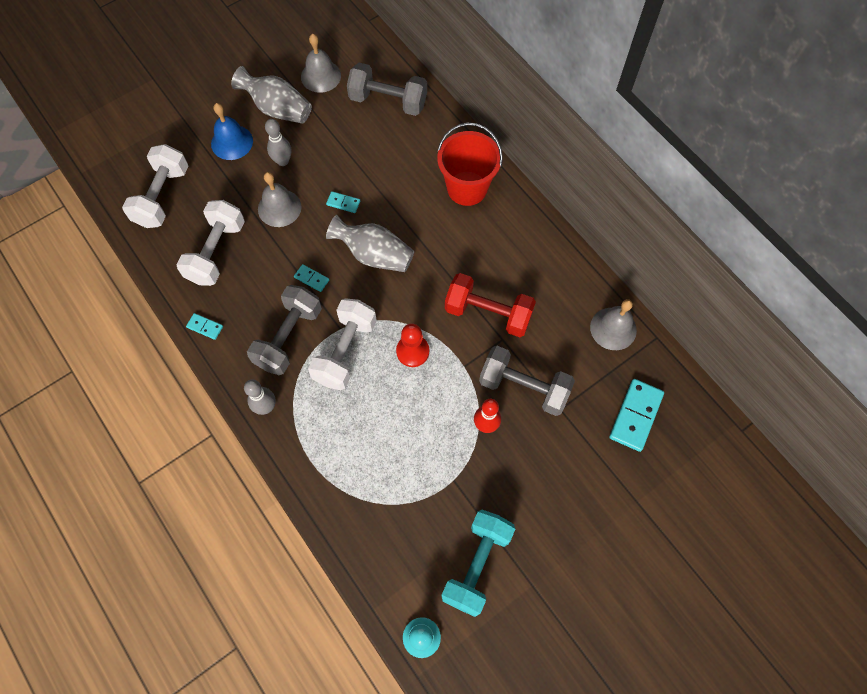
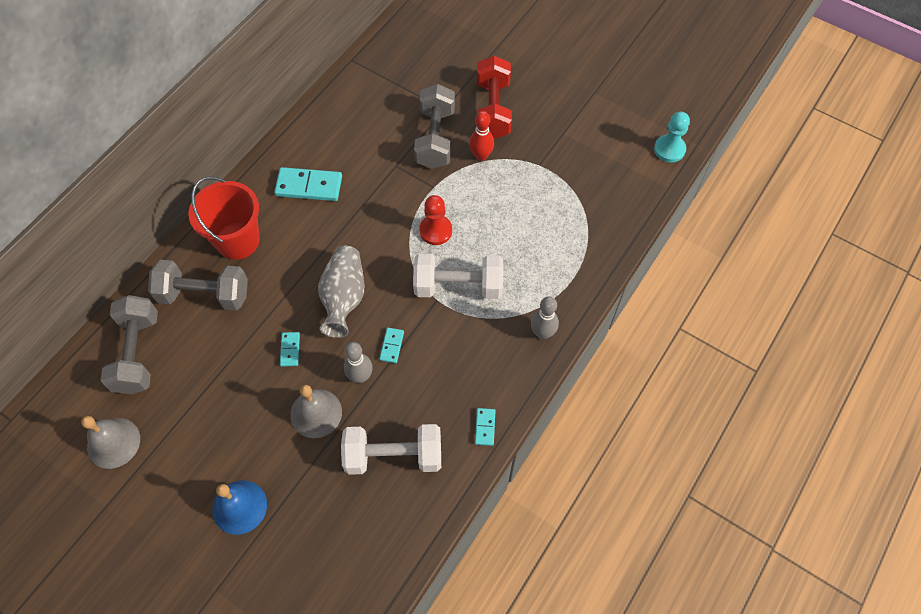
camera: 110 degrees left, 5 degrees down
white dumbbell [122,144,188,228] -> none
grey vase [231,66,312,124] -> none
grey dumbbell [247,285,322,375] -> grey dumbbell moved to [148,260,248,310]
grey bowling pin [265,119,291,166] -> grey bowling pin moved to [344,342,373,383]
turquoise dumbbell [441,510,515,617] -> none
red dumbbell [445,273,536,337] -> red dumbbell moved to [477,56,512,139]
grey bell [590,299,637,350] -> none
turquoise domino [609,379,664,452] -> turquoise domino moved to [274,167,342,201]

